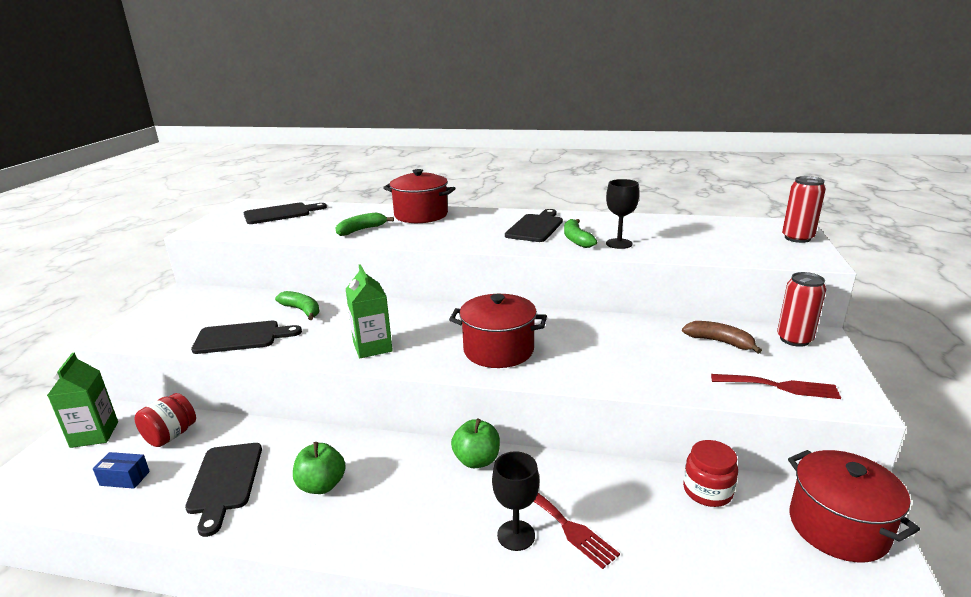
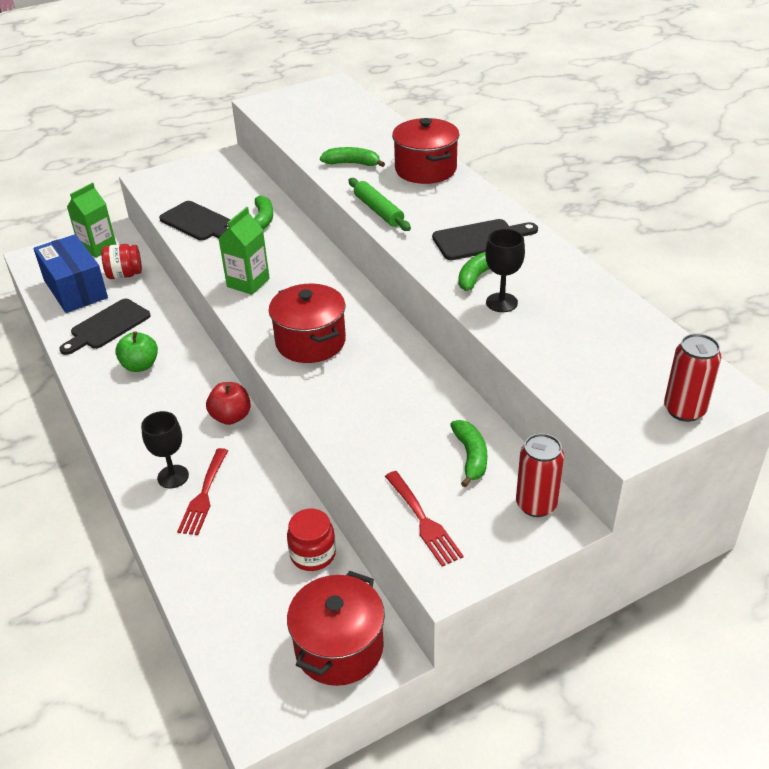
camera: 50 degrees right, 15 degrees up
blue box [93,452,150,489] -> blue box [34,234,108,313], size x2.39
black cutting board [244,203,327,224] -> none
green apple [451,419,500,468] -> red apple [206,382,251,425]
brown banana [682,321,762,354] -> green banana [450,420,487,487]
none -> green rolling pin [349,178,411,231]

